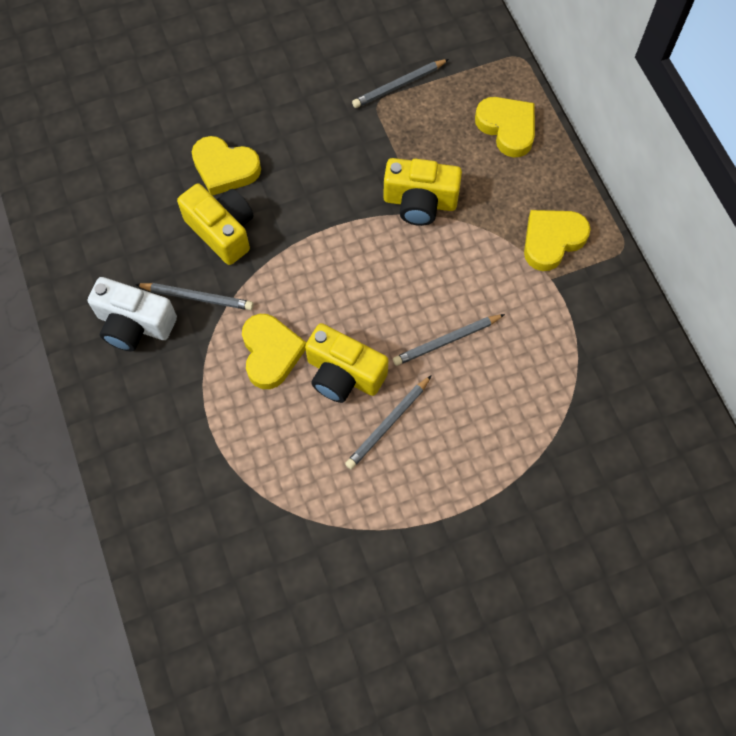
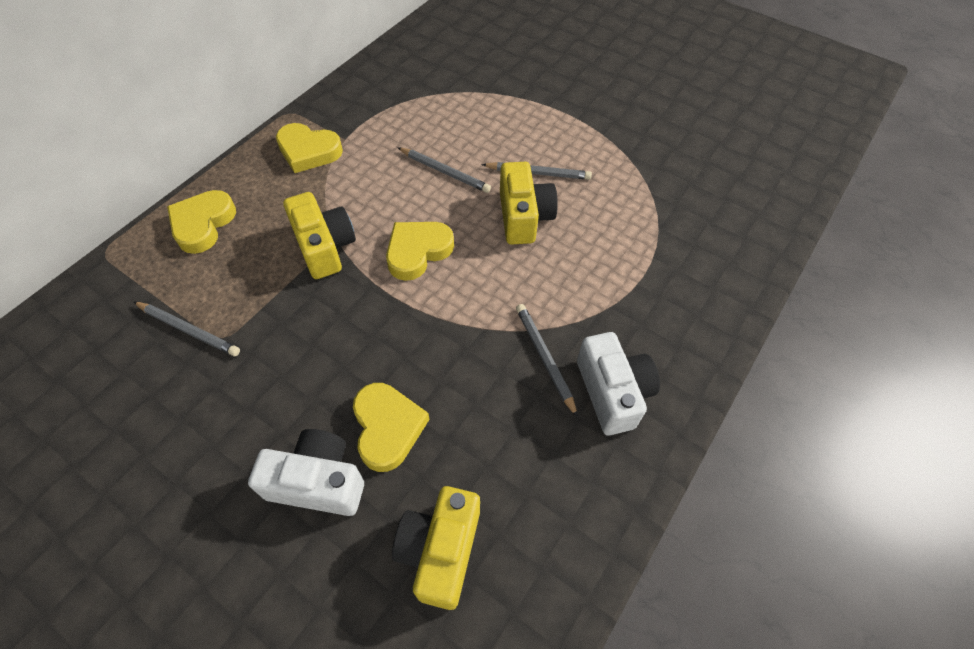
camera: 125 degrees left, 10 degrees down
yellow camera [177,184,254,265] -> yellow camera moved to [392,486,480,610]
yellow heart [242,314,306,389] -> yellow heart moved to [386,222,454,281]
none -> white camera [248,429,364,516]

